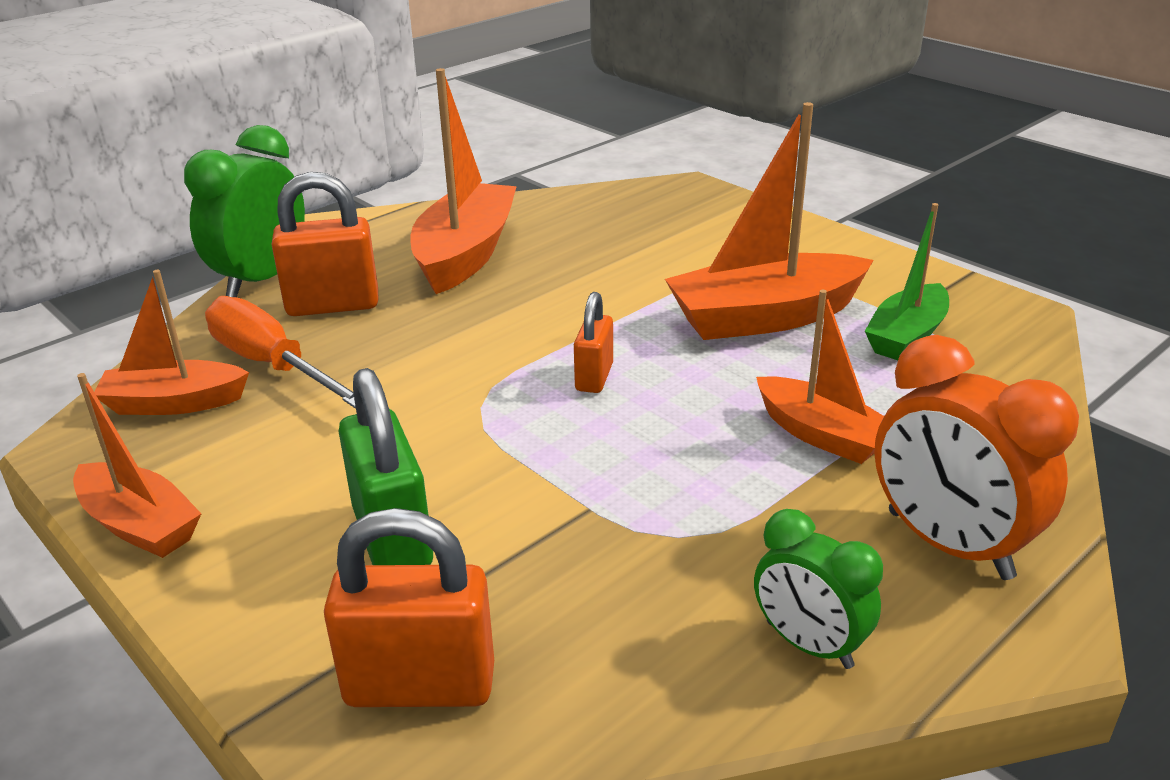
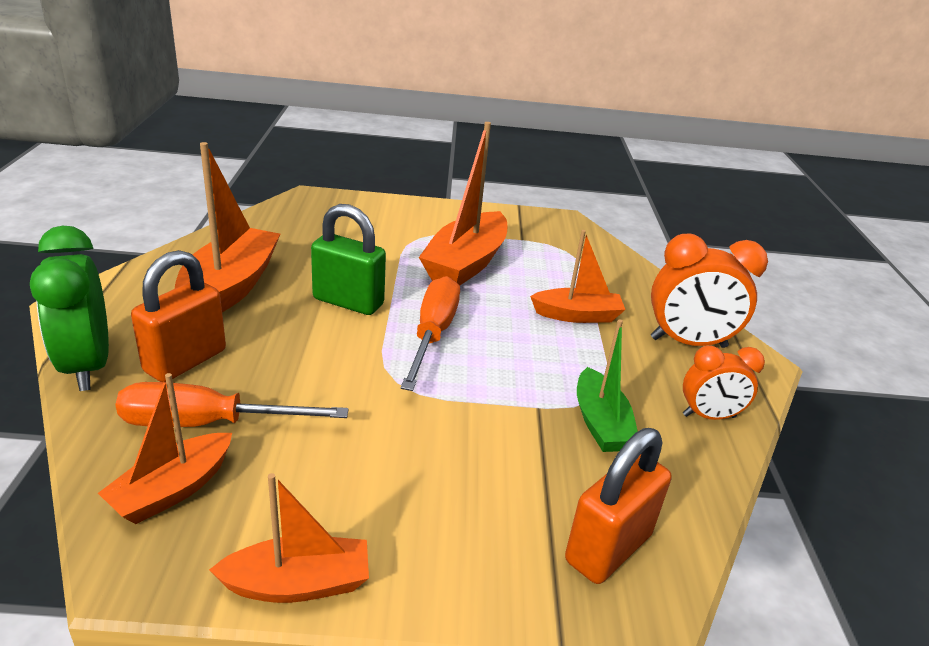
camera: 50 degrees left, 0 degrees up
green padlock [339,368,433,565] -> green padlock moved to [311,204,386,315]
orange boat [411,68,517,294] -> orange boat turned 45 degrees clockwise [175,142,280,312]
orange padlock [574,292,613,393] -> orange screwdriver [401,276,460,391]
green clock [754,509,883,669] -> orange clock [683,345,765,420]
green boat [865,203,949,360] -> green boat moved to [577,319,638,452]

